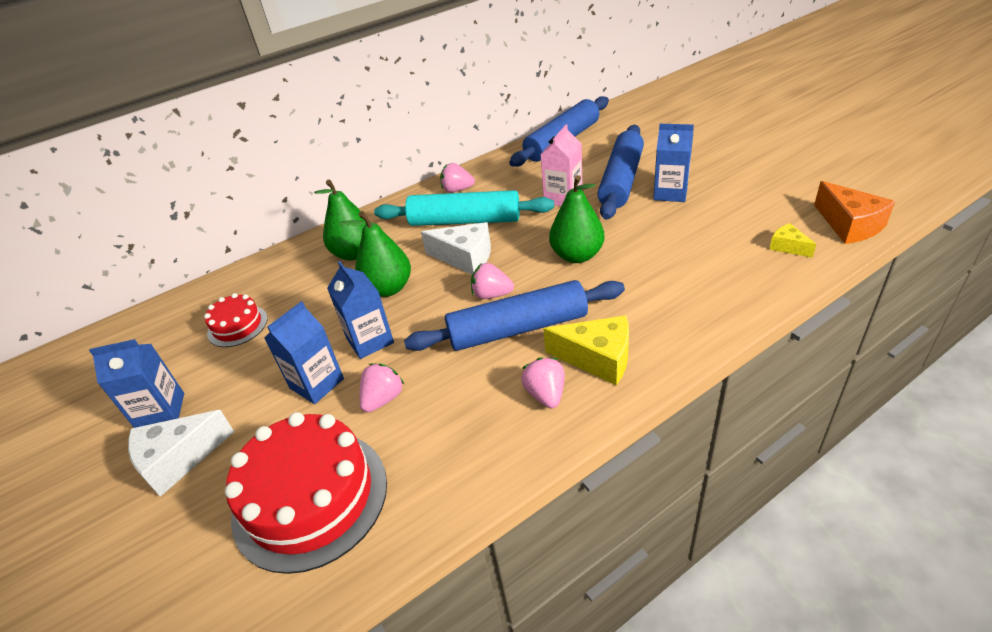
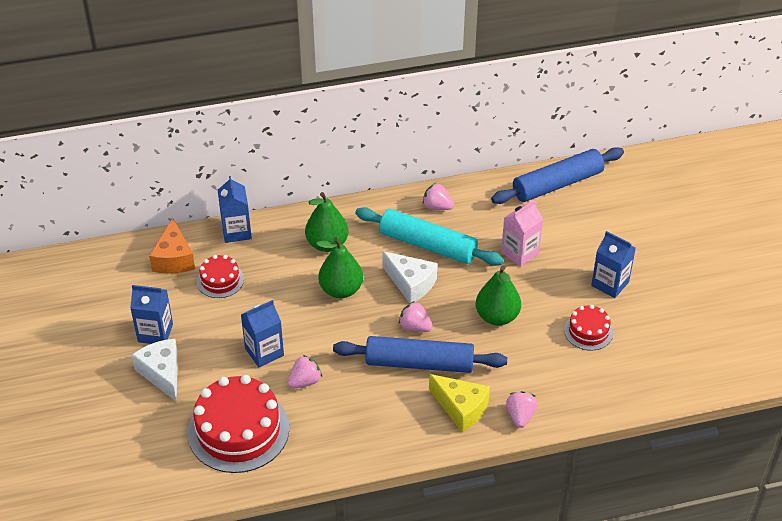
camera: 15 degrees right, 5 degrees up
white cheese [128,410,234,497] -> white cheese turned 75 degrees clockwise [132,339,178,401]
blue carton [327,261,394,359] -> blue carton moved to [218,176,252,243]
pink strawberry [521,357,565,409] -> pink strawberry moved to [506,391,538,428]
blue rolling pin [597,125,644,220] -> none
yellow cheese [769,223,816,258] -> none
orange cheese [814,181,895,244] -> orange cheese moved to [149,218,195,274]
none -> red cake [564,305,613,351]

